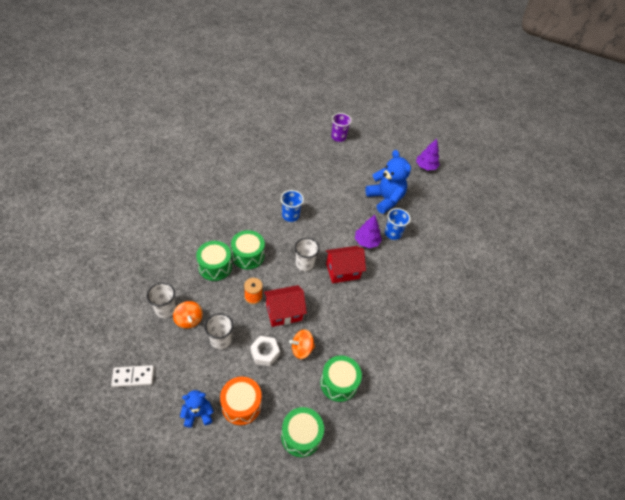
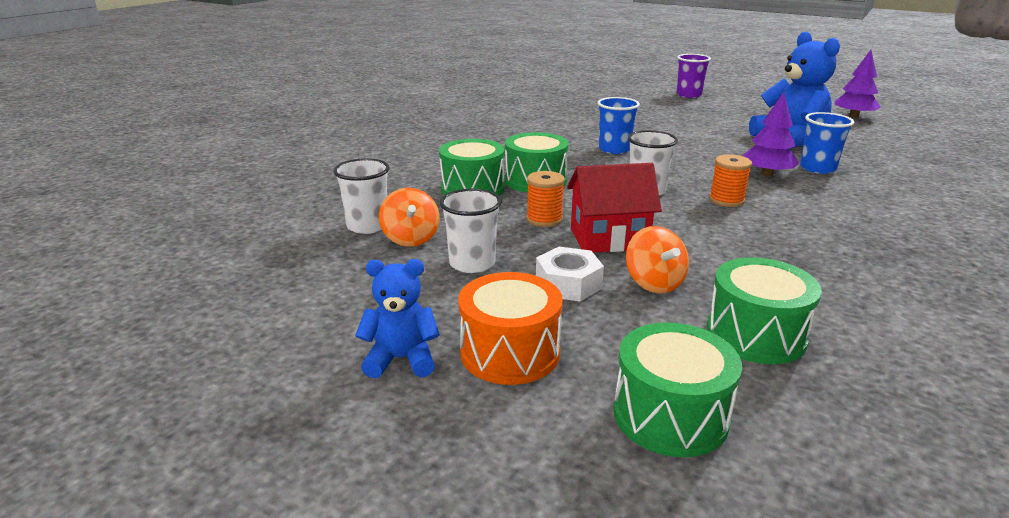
camera: 15 degrees right, 25 degrees down
white domino [111,365,154,387] -> none
orange spinning top [289,329,315,359] -> orange spinning top turned 105 degrees counterclockwise [626,226,689,293]
red house [326,246,366,283] -> orange spool [709,154,752,207]

